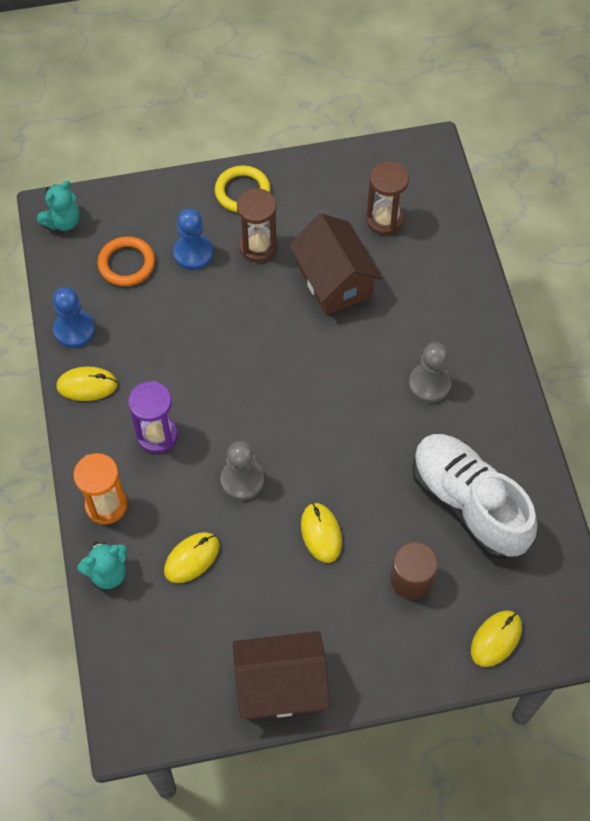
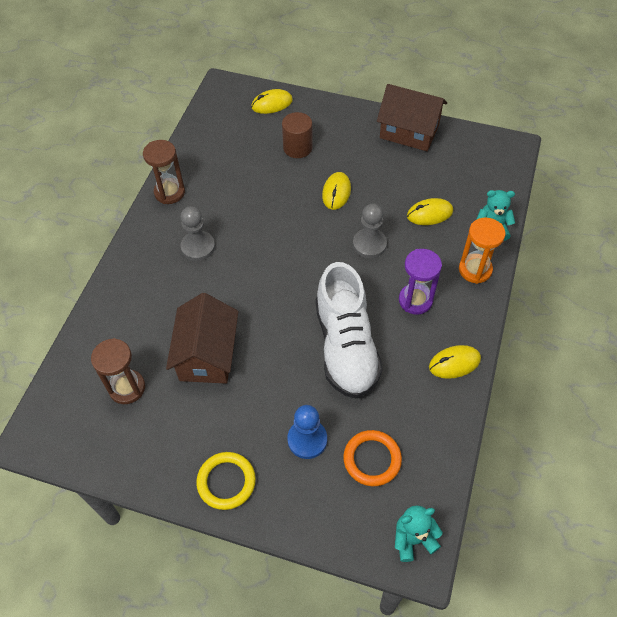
camera: 150 degrees left, 5 degrees down
blue pawn [53,287,95,348] -> none
yellow mouse [56,367,118,401] -> yellow mouse turned 45 degrees counterclockwise [429,345,481,379]
brown hourglass [237,188,277,262] -> brown hourglass moved to [143,140,185,204]
white shoe [412,434,538,559] -> white shoe moved to [316,262,383,399]

